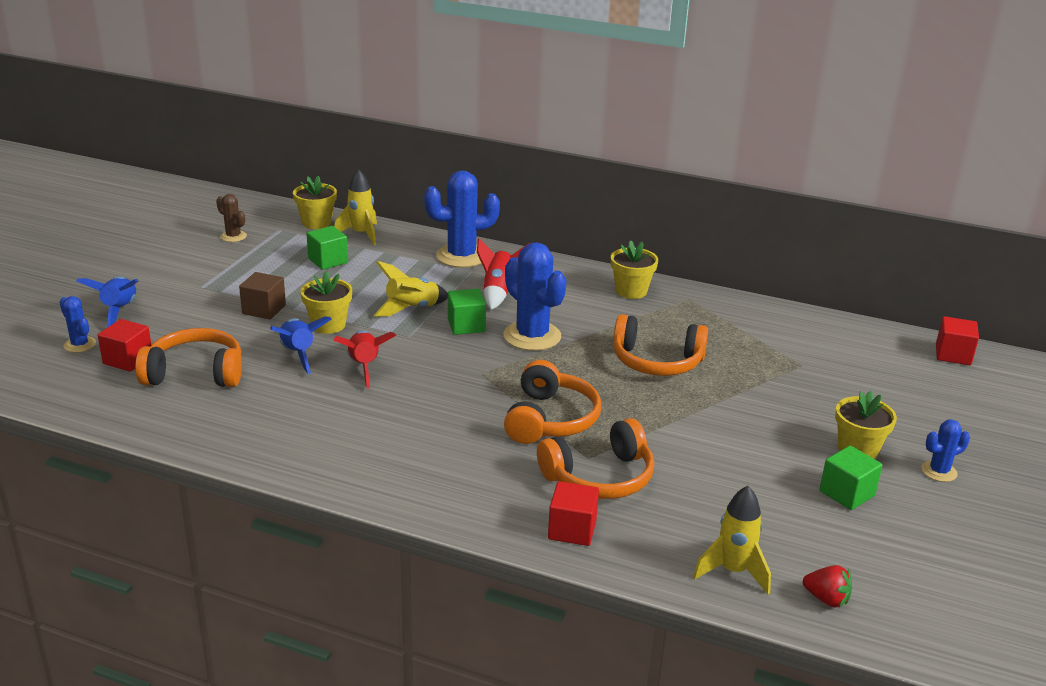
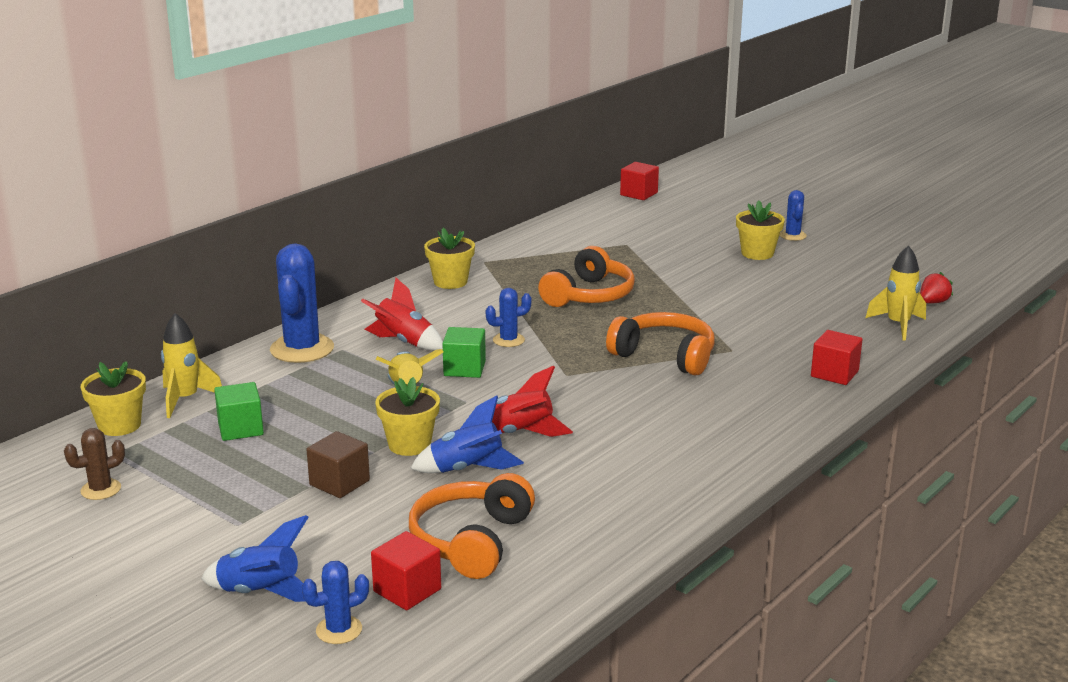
camera: 70 degrees left, 5 degrees down
blue cactus [504,243,567,351] -> blue cactus [486,288,531,347], size x0.51
orange headphones [537,418,654,499] -> none
green cube [819,446,883,510] -> none

